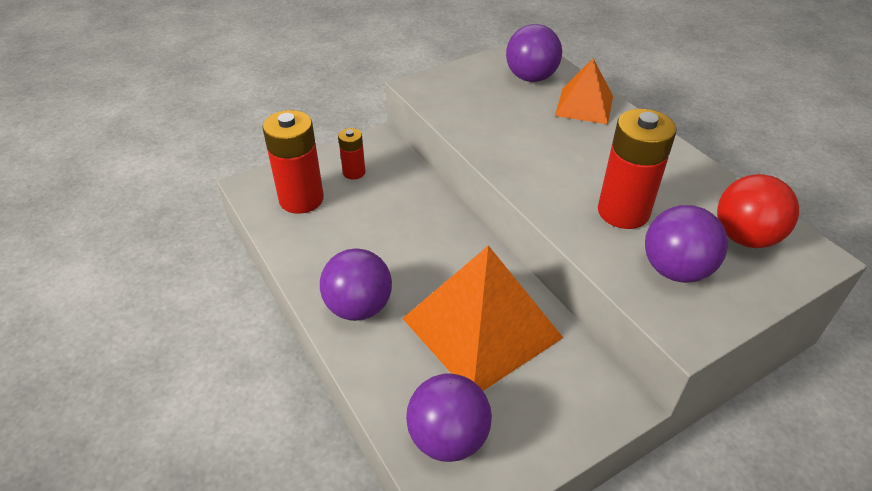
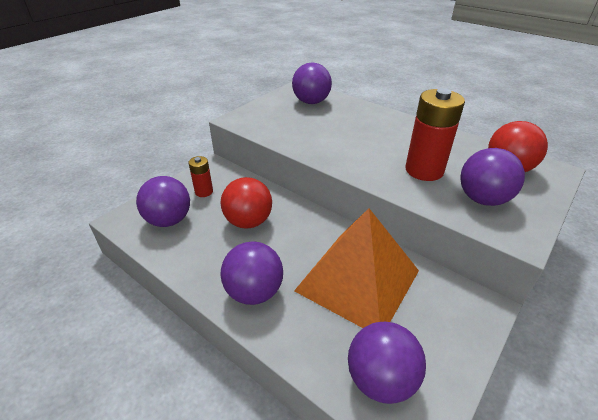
camera: 20 degrees left, 5 degrees down
red battery [262,110,324,214] -> purple ball [136,176,190,227]
orange pyramid [555,58,613,124] -> none
none -> red ball [221,177,272,229]

